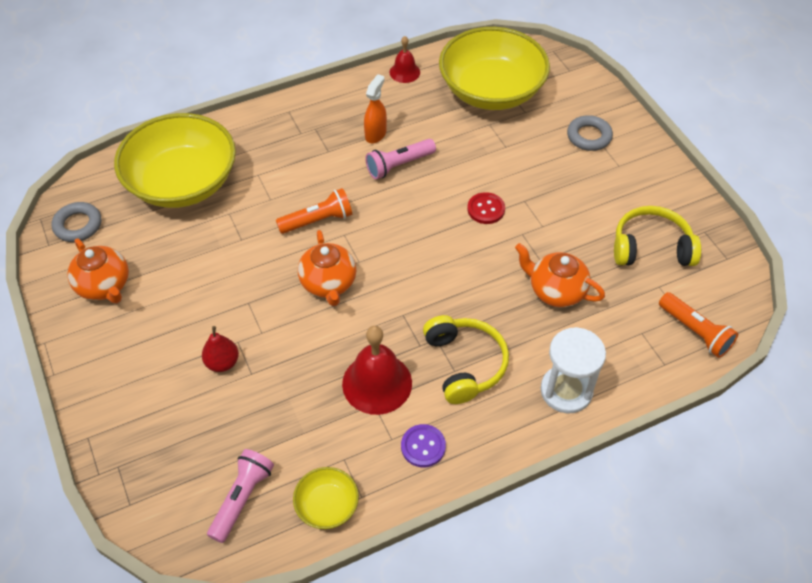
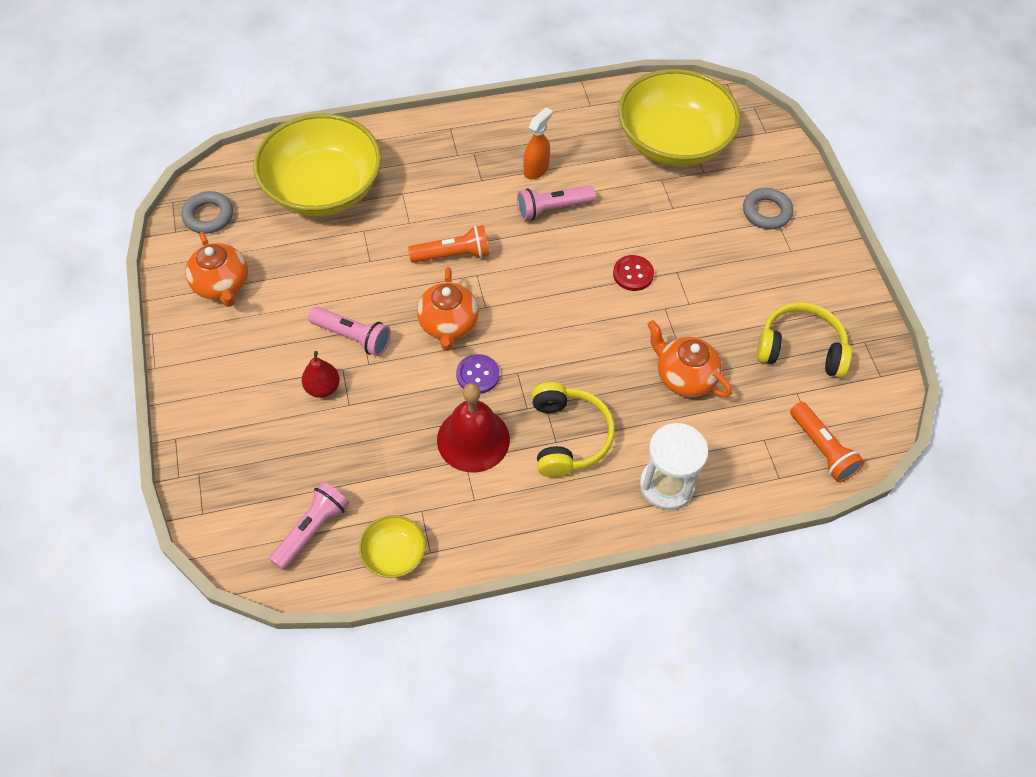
camera: 10 degrees right, 5 degrees up
red bell [390,36,420,83] -> none
purple button [401,424,446,467] -> purple button moved to [456,354,499,394]
none -> pink flashlight [308,307,391,356]

